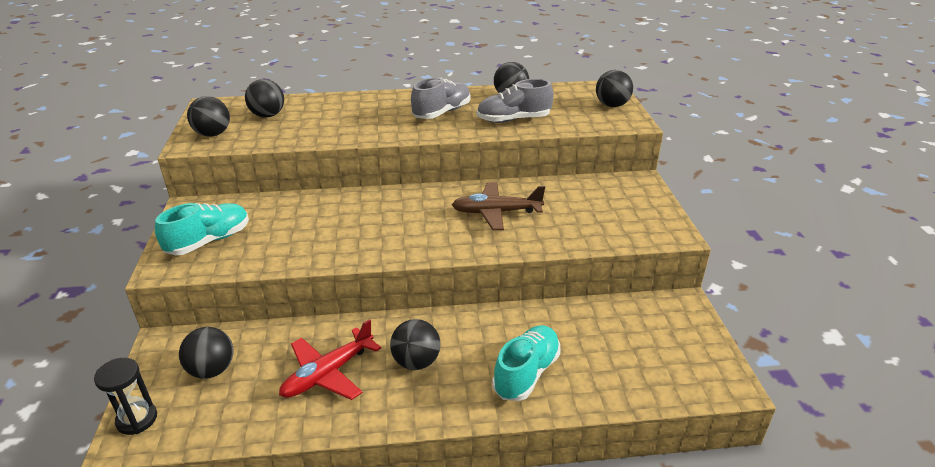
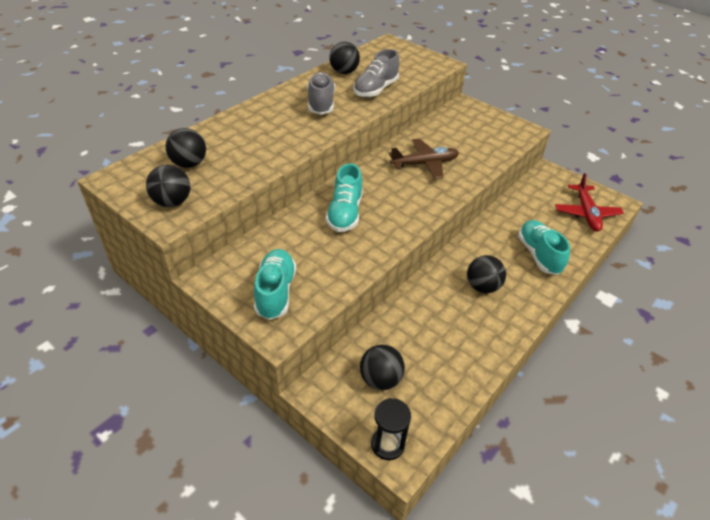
camera: 45 degrees left, 10 degrees up
red plane [279,319,381,400] -> red plane moved to [555,173,624,232]
brown plane [452,182,545,230] -> brown plane turned 150 degrees counterclockwise [389,138,459,179]
black ball [596,70,633,107] -> none
none -> turquoise shoe [326,163,363,232]

